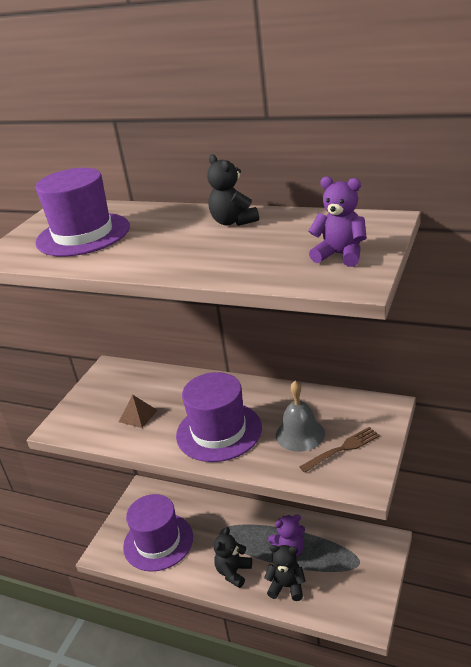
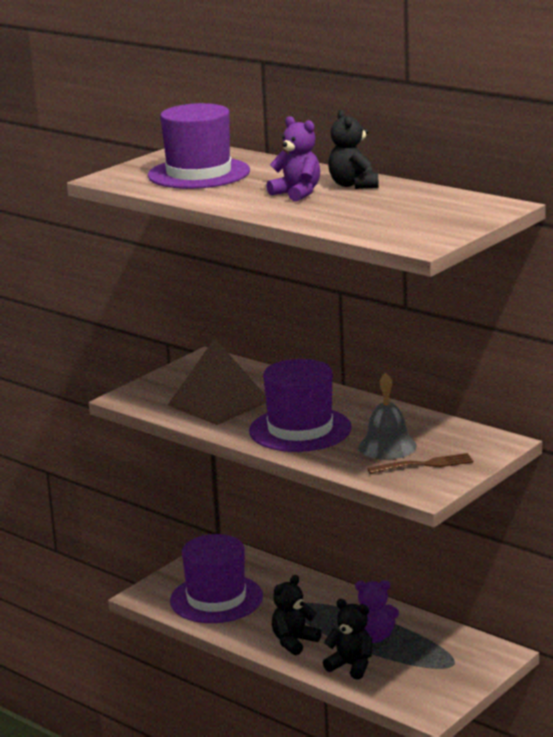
camera: 15 degrees right, 10 degrees down
brown pyramid [119,395,157,428] -> brown pyramid [168,338,266,425], size x2.13
purple teddy bear [308,176,367,267] -> purple teddy bear moved to [266,116,320,202]

